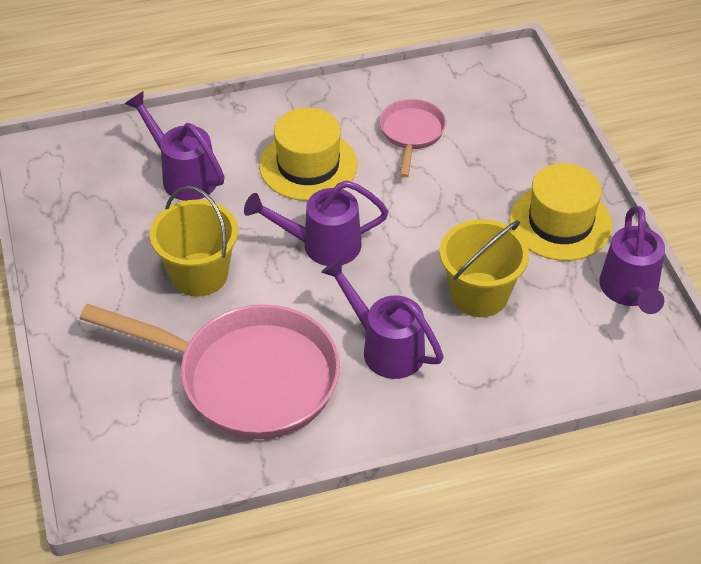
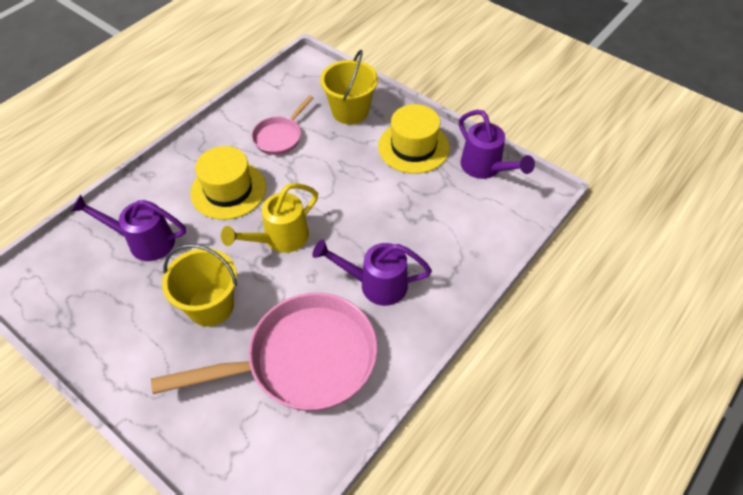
camera: 35 degrees left, 5 degrees up
purple watering can [244,180,388,266] -> yellow watering can [221,183,318,253]
pink pan [380,99,446,178] -> pink pan turned 120 degrees counterclockwise [252,95,314,155]
yellow bucket [440,219,529,317] -> yellow bucket moved to [320,50,378,124]

